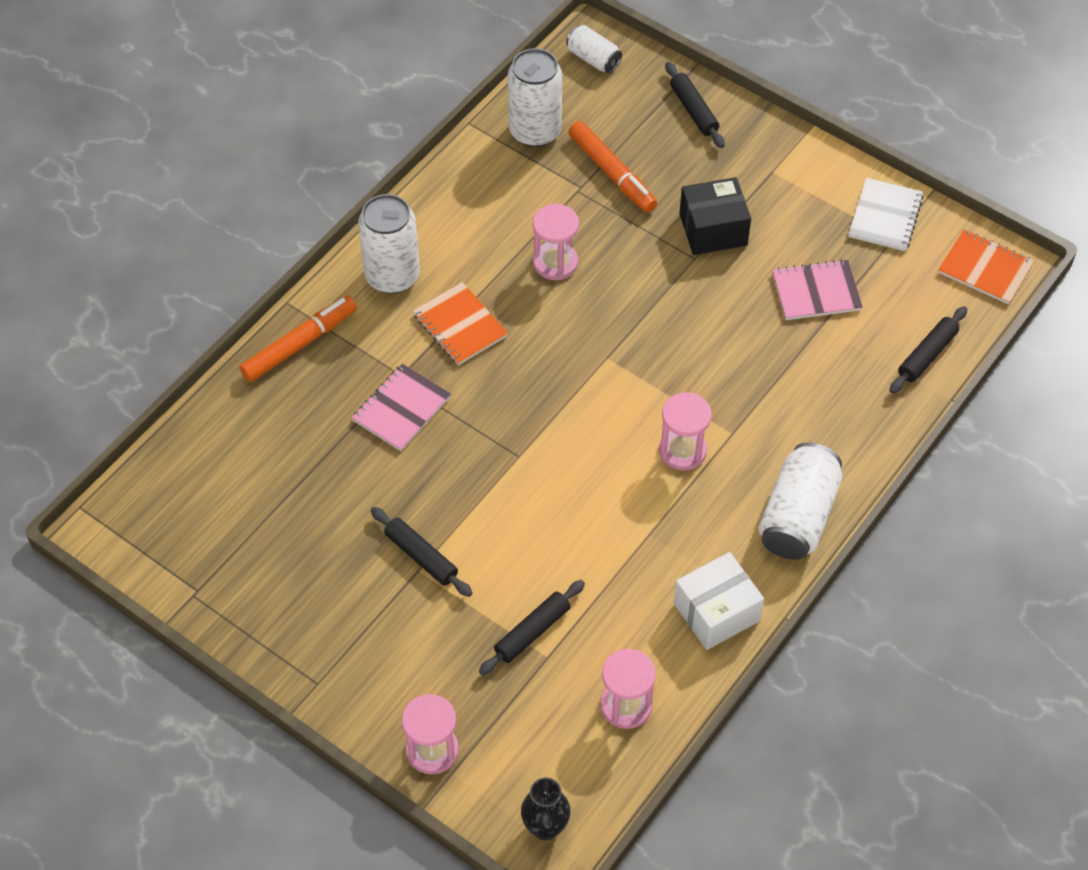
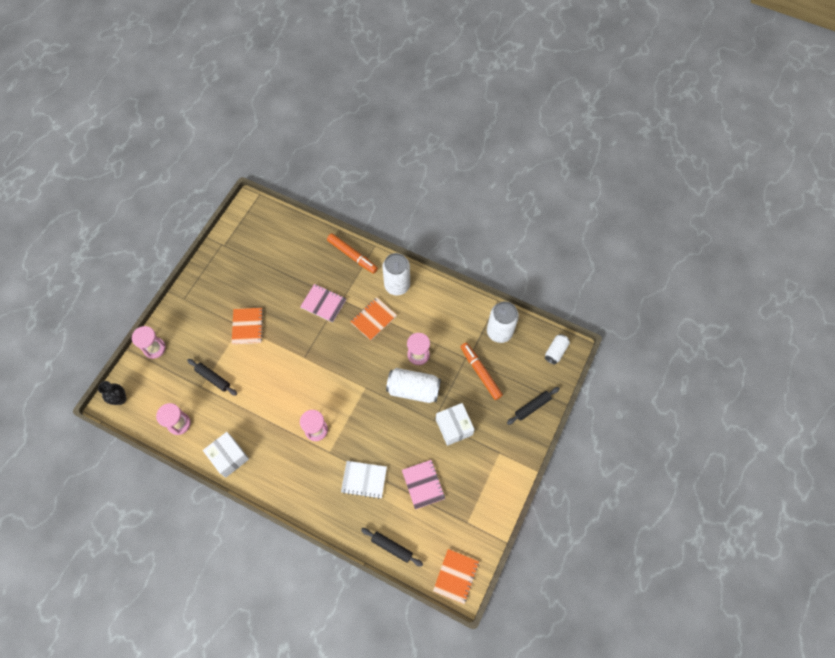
camera: 80 degrees right, 10 degrees up
black rolling pin [371,507,472,597] -> orange notebook [232,308,263,344]
orange marker [569,121,657,212] -> orange marker turned 105 degrees clockwise [460,343,503,400]
black box [679,177,751,255] -> white box [436,403,475,446]
white can [758,442,842,560] -> white can moved to [386,368,441,403]
white notebook [848,178,924,251] -> white notebook moved to [341,461,387,499]

